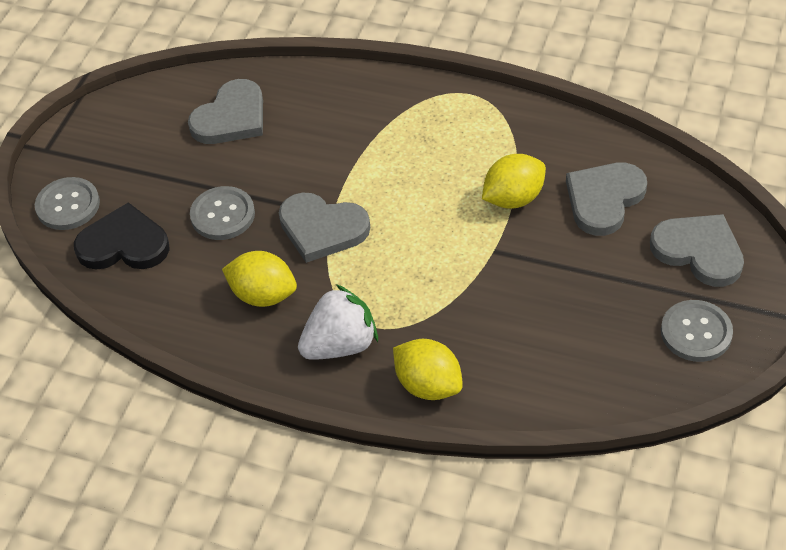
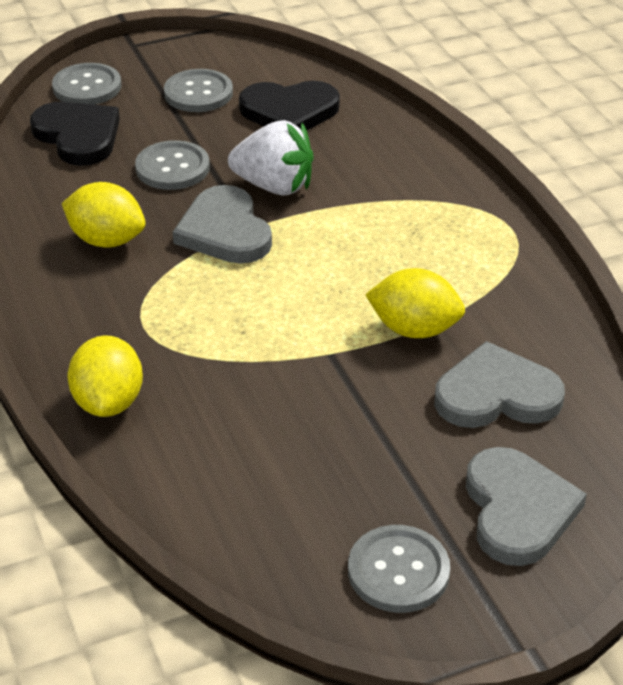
camera: 45 degrees right, 10 degrees down
grey heart [188,79,263,144] -> black heart [239,81,340,130]
yellow lemon [222,251,297,307] -> yellow lemon turned 45 degrees counterclockwise [62,182,146,248]
white strawberry [298,284,378,360] -> white strawberry moved to [228,120,314,196]
none -> grey button [164,69,233,112]

